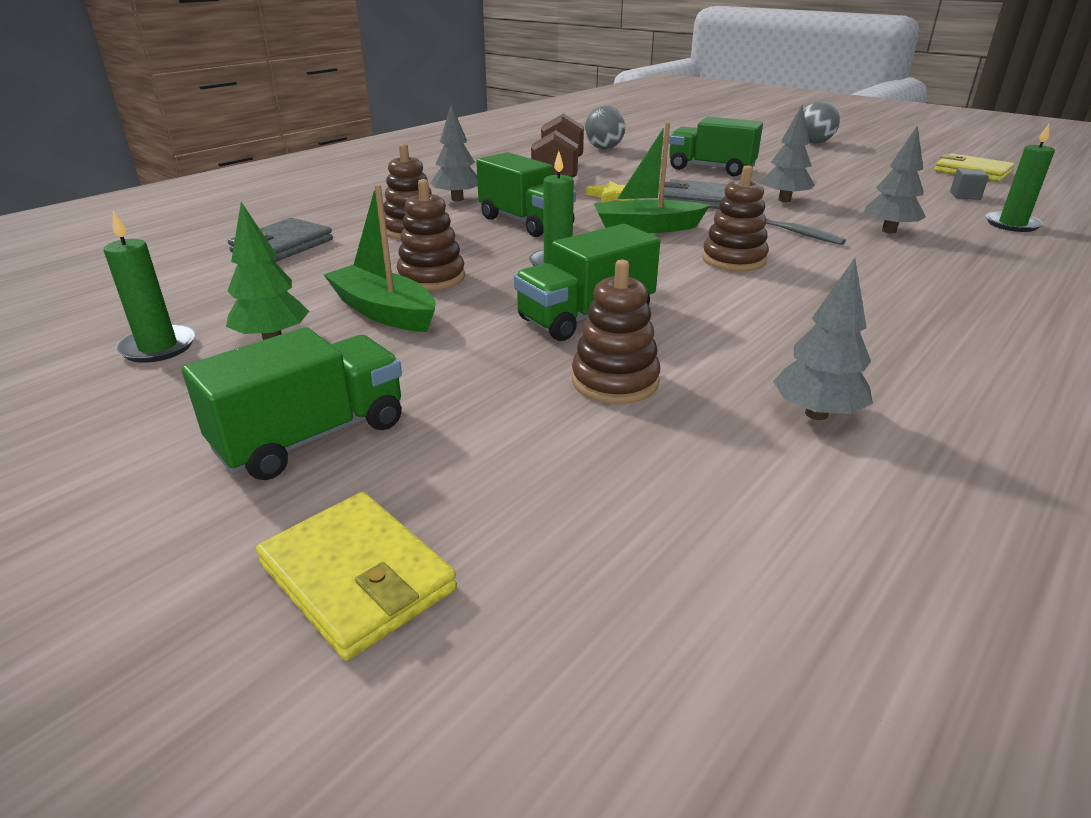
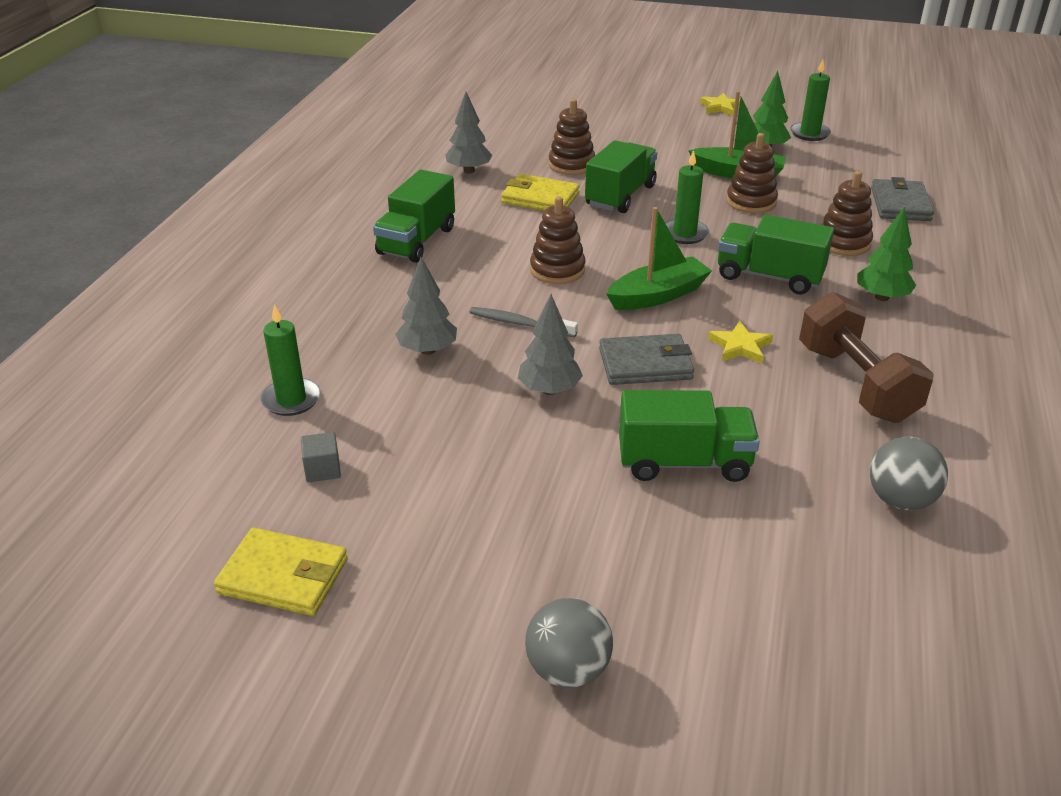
camera: 155 degrees right, 5 degrees up
green truck [182,327,402,480] -> green truck moved to [373,170,455,263]
yellow wallet [256,492,457,661] -> yellow wallet moved to [501,174,580,211]
grey tree [431,105,478,201] -> green tree [857,208,916,301]
none -> yellow star [700,93,740,116]

